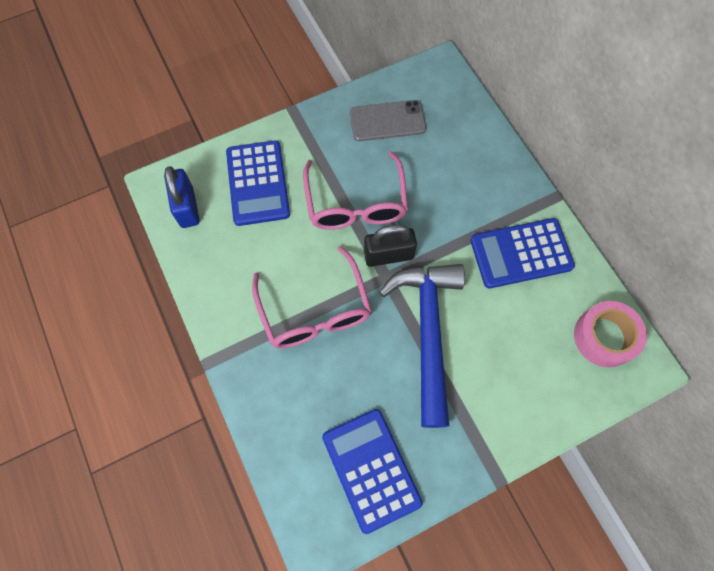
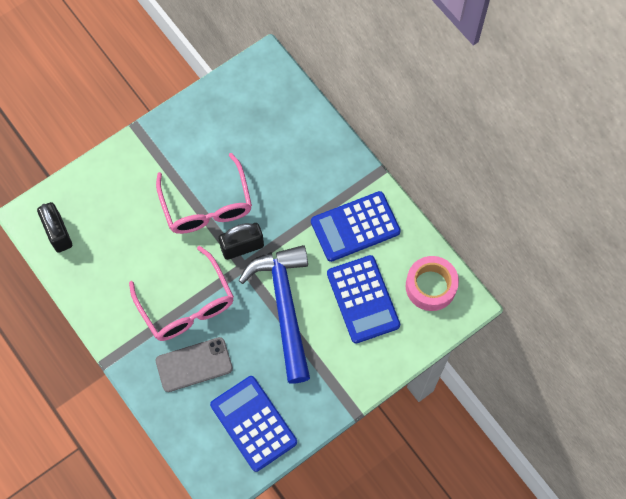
camera: 10 degrees left, 0 degrees up
blue padlock [164,166,200,228] -> black padlock [37,202,72,253]
blue calculator [226,140,290,226] -> blue calculator moved to [327,255,400,343]
grey phone [350,100,426,141] -> grey phone moved to [156,337,233,392]

